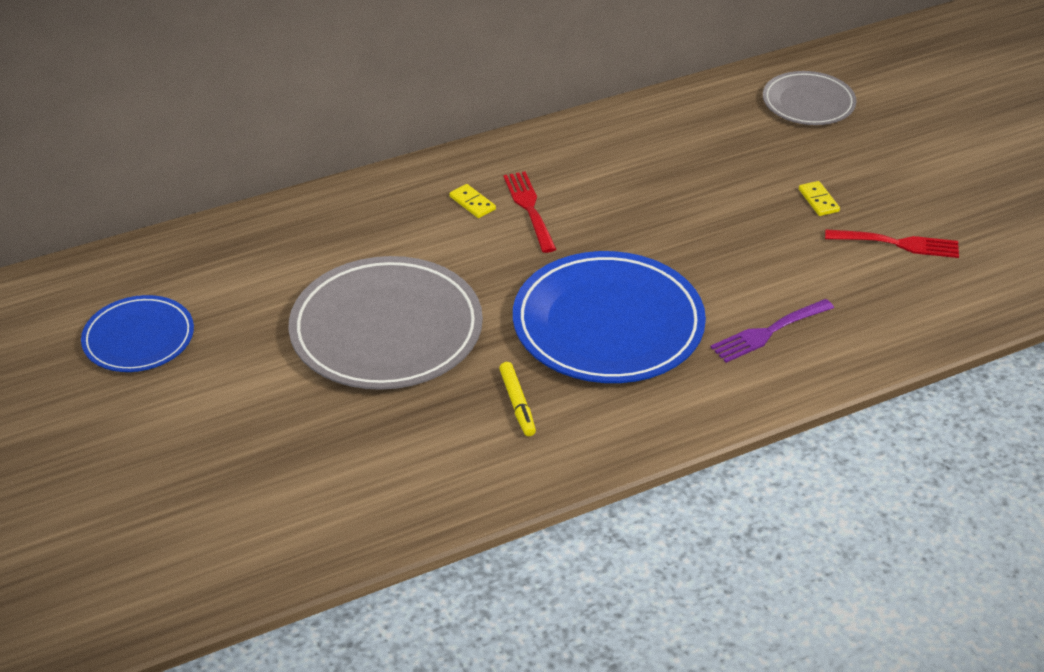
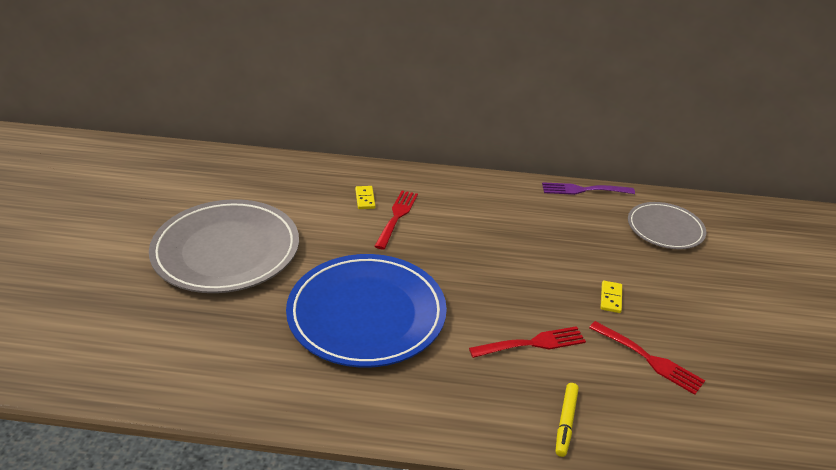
camera: 30 degrees right, 5 degrees down
blue plate [81,295,194,372] -> none
yellow marker [499,362,536,436] -> yellow marker moved to [556,383,579,457]
purple fork [710,299,834,363] -> purple fork moved to [542,182,635,195]
none -> red fork [469,326,586,358]

